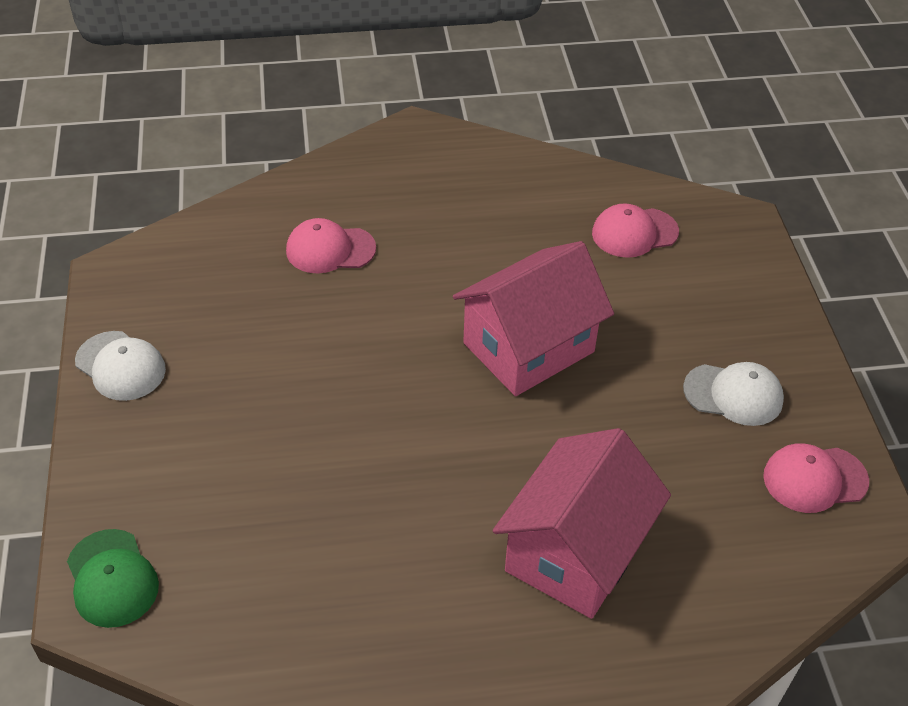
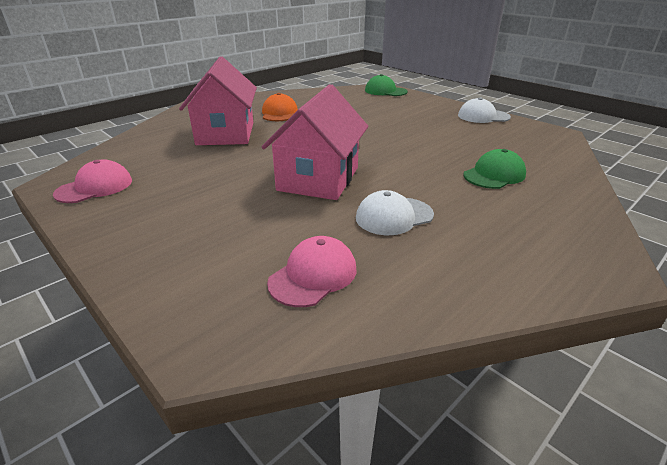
camera: 145 degrees right, 15 degrees down
pink cap [286,218,376,273] -> green cap [463,149,526,189]
white cap [683,362,784,426] -> white cap moved to [356,190,434,235]
none -> orange cap [262,93,298,121]

